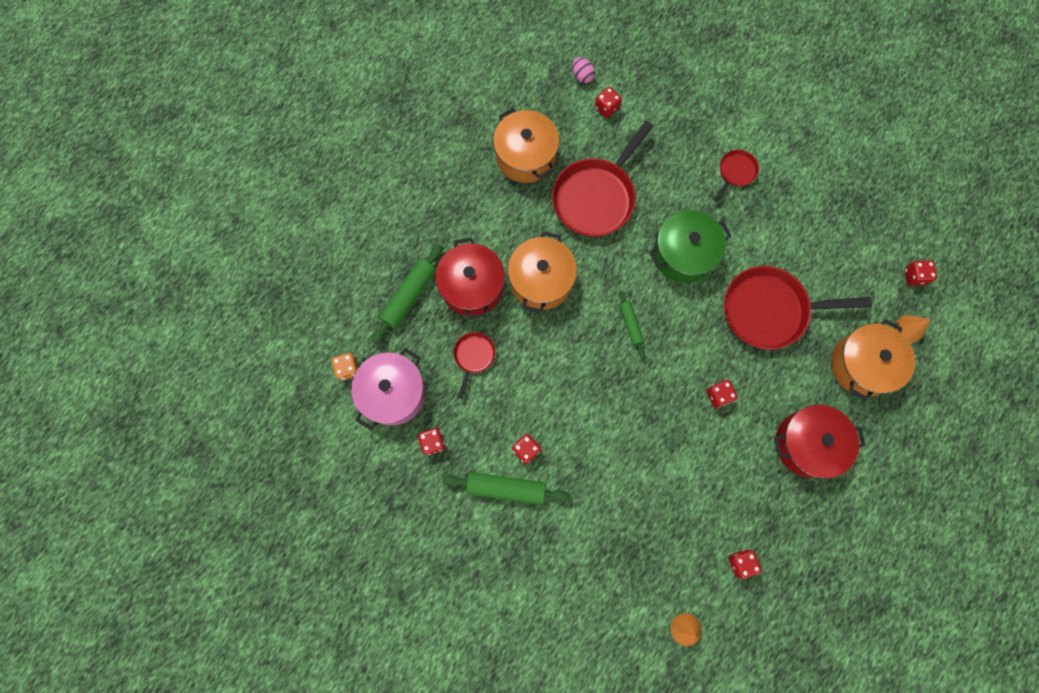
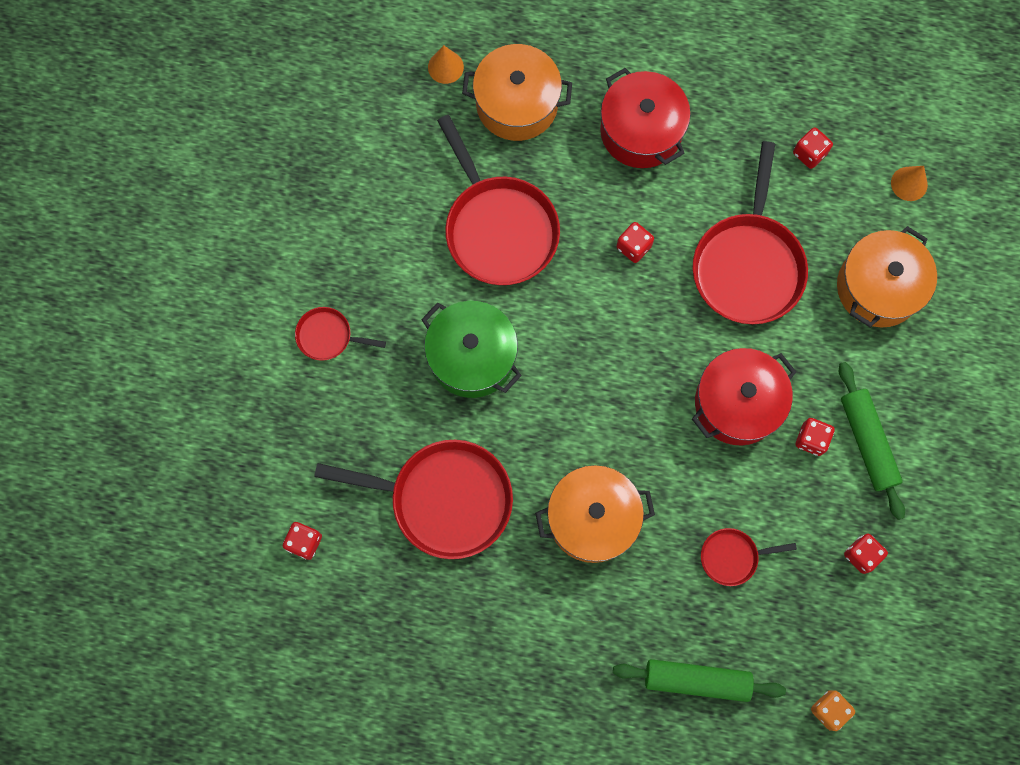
camera: 115 degrees left, 0 degrees up
pink pot [351,348,426,431] -> none
red pot [435,237,505,320] -> red pot moved to [692,348,796,445]
orange pot [493,108,559,183] -> orange pot moved to [837,226,937,327]
pink egg [572,57,595,83] -> none
green rolling pin [619,290,645,357] -> none
red dice [905,260,937,286] -> none
none -> red pan [692,141,808,324]

